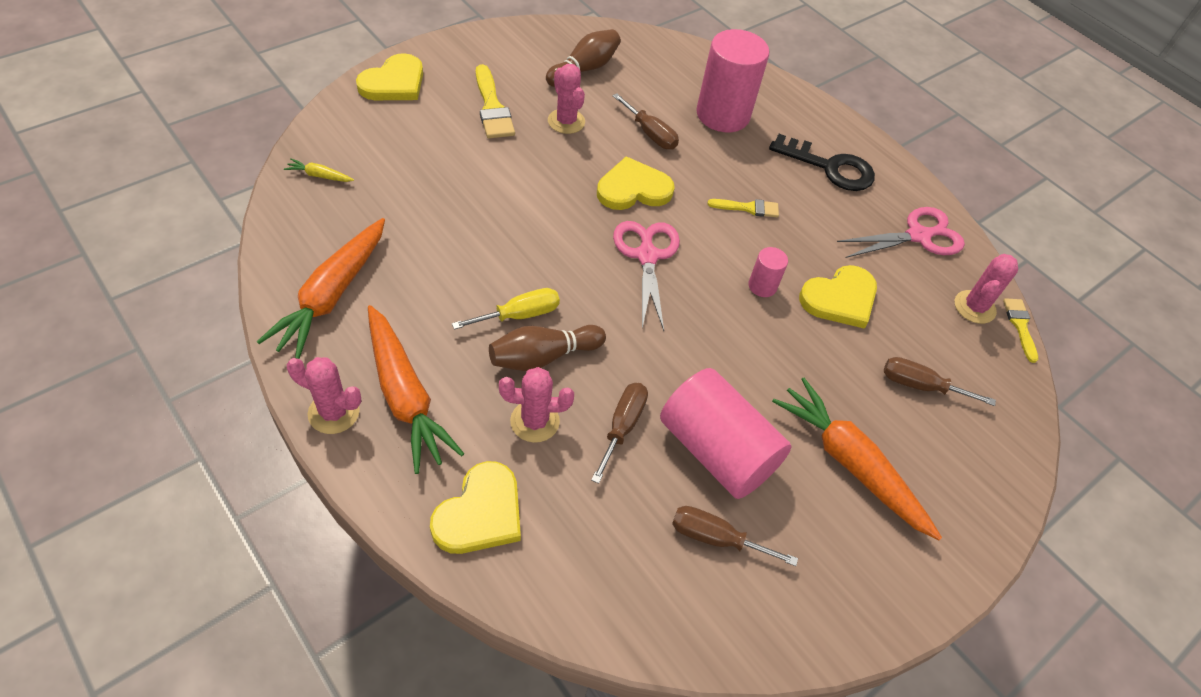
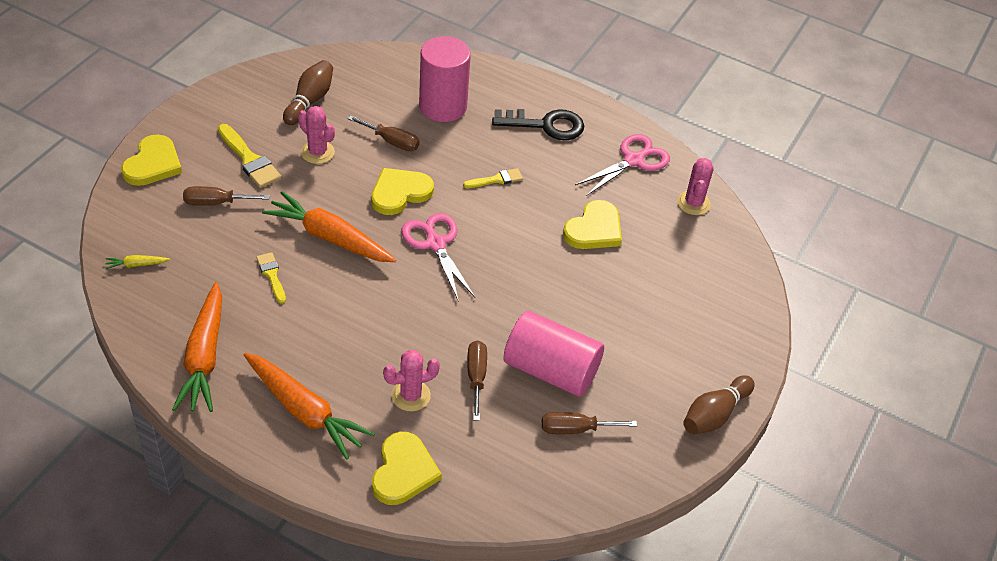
camera: 20 degrees left, 5 degrees down
pink cactus [287,357,362,434] -> none
yellow screwdriver [452,288,560,330] -> none
brown bowling pin [489,325,606,371] -> brown bowling pin moved to [683,375,754,435]
pink cylinder [748,247,788,297] -> none
orange carrot [772,378,942,540] -> orange carrot moved to [262,191,396,262]
brown screwdriver [884,357,996,406] -> brown screwdriver moved to [183,186,270,206]
yellow brush [1003,298,1038,363] -> yellow brush moved to [256,252,286,304]

